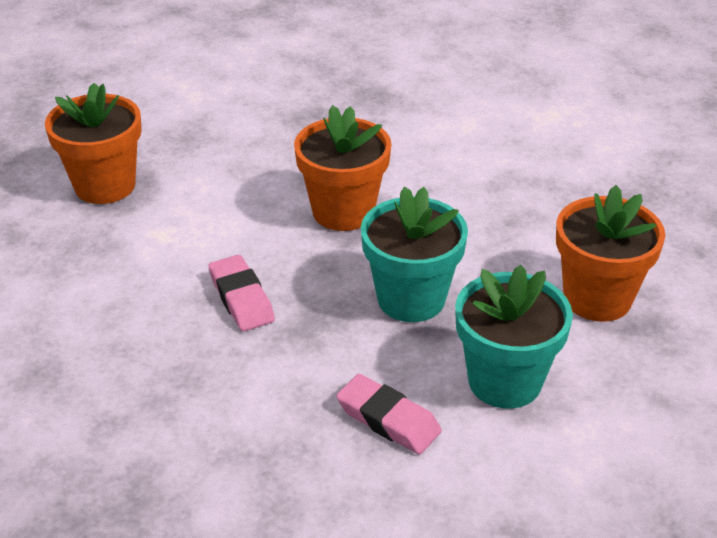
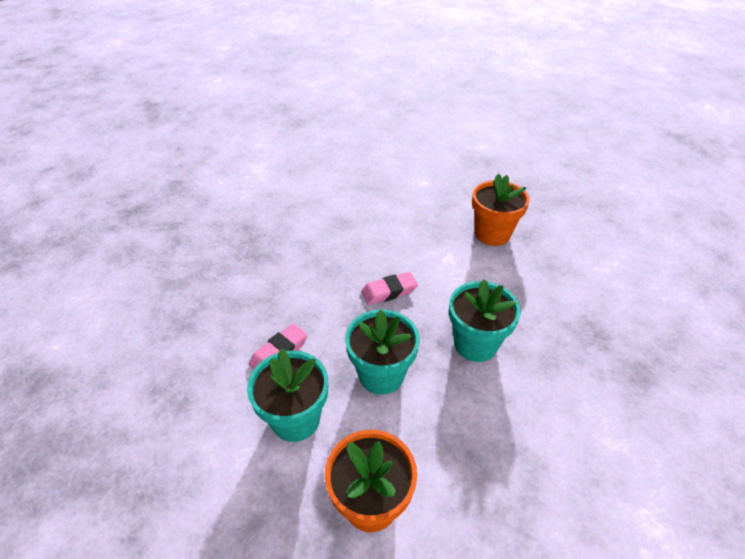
camera: 95 degrees right, 5 degrees up
orange flower pot [294,105,391,231] -> turquoise flower pot [449,280,521,362]

